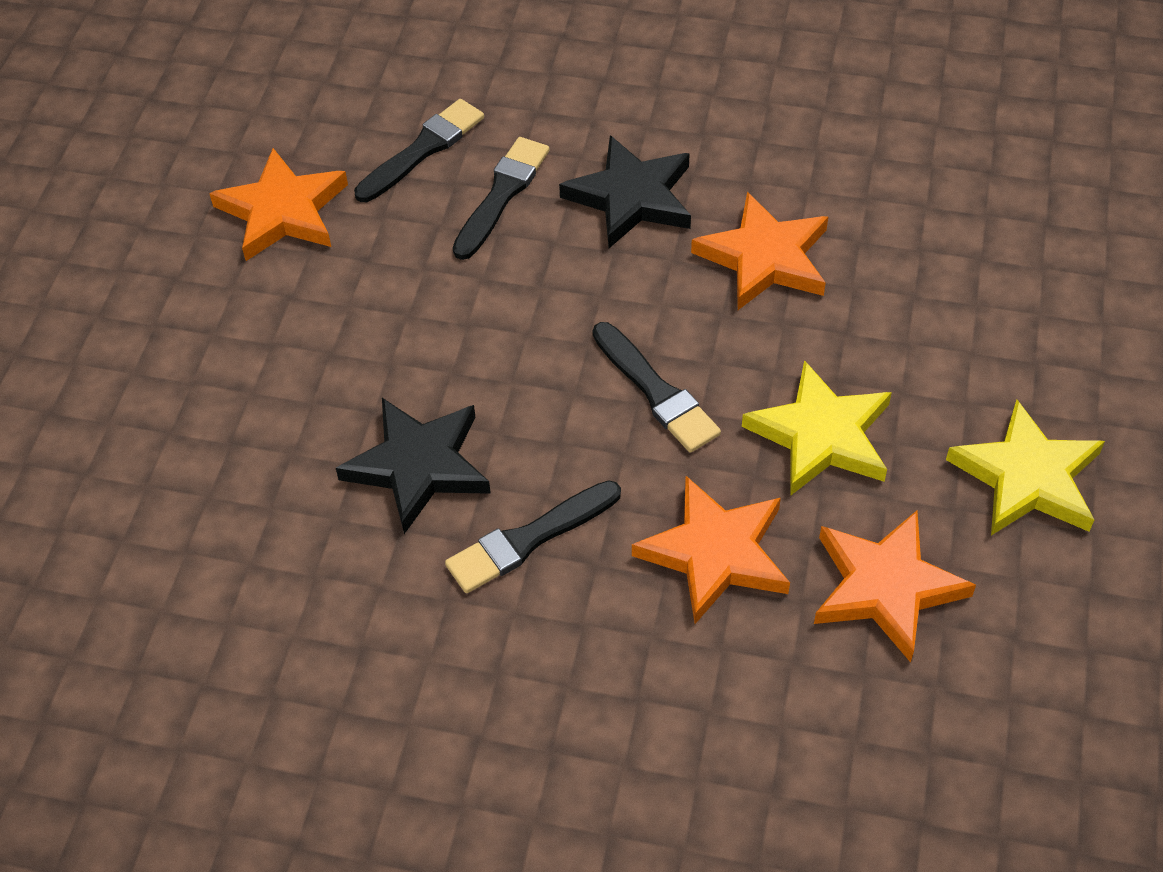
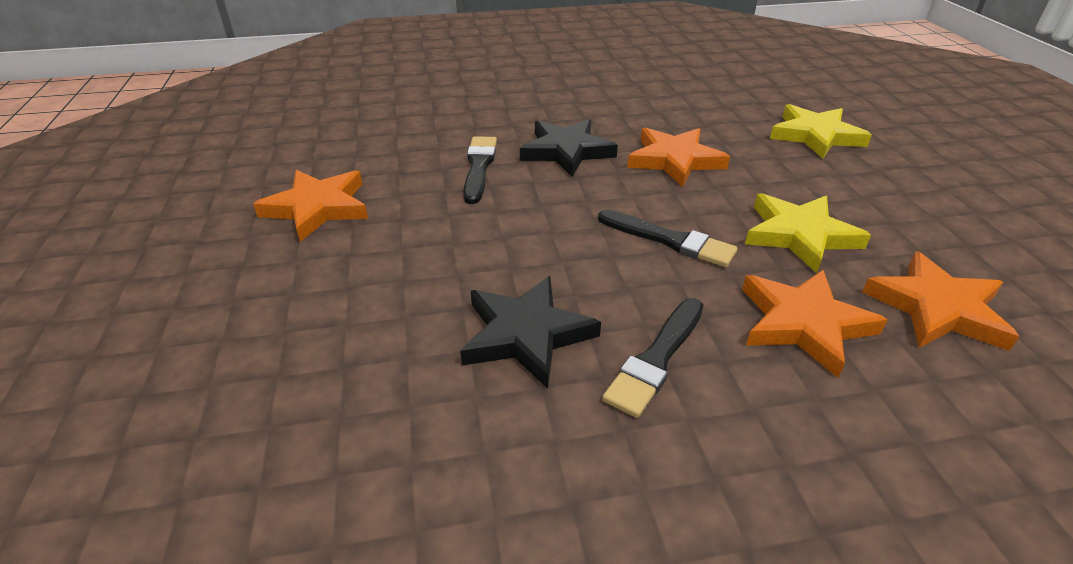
camera: 25 degrees left, 15 degrees down
black brush [354,99,484,202] -> none
yellow star [946,399,1105,535] -> yellow star moved to [770,104,872,159]

